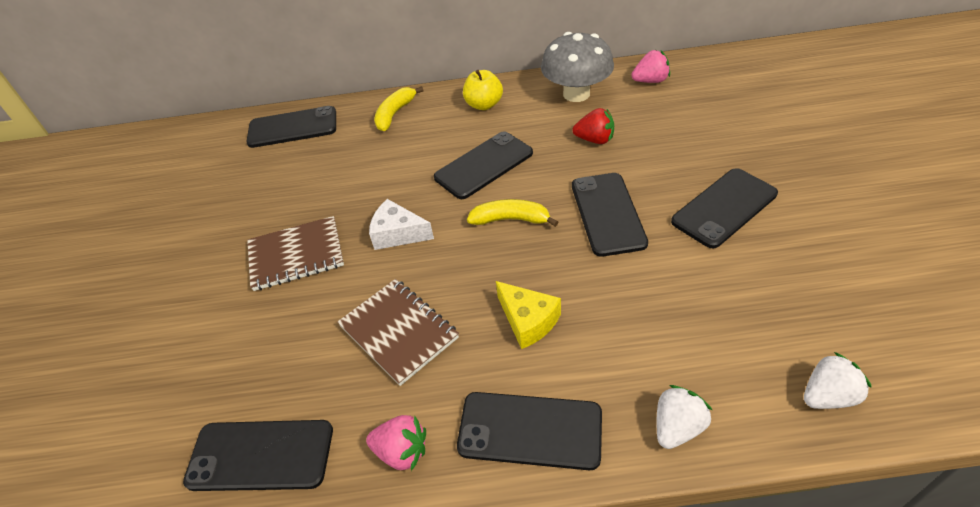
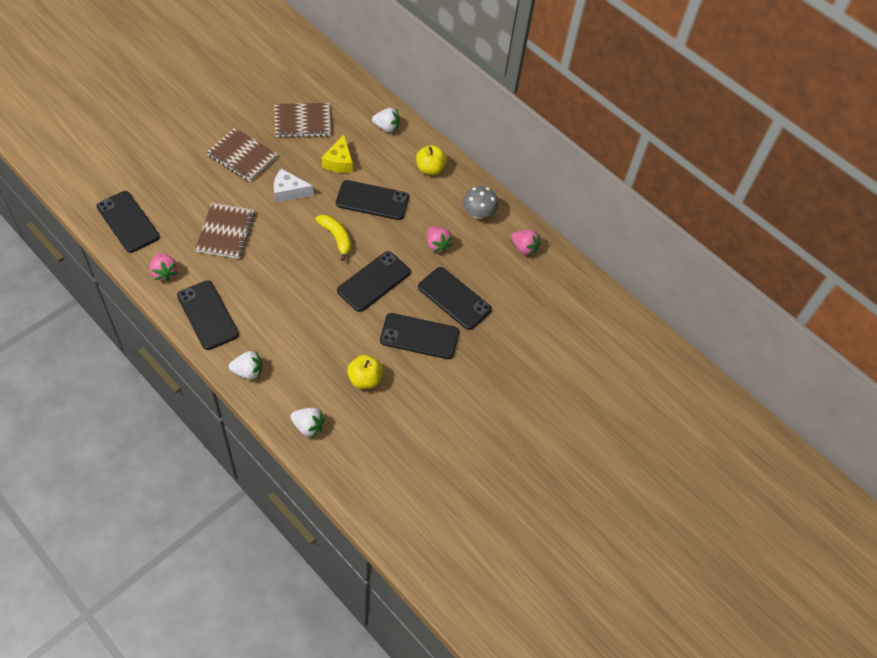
camera: 40 degrees right, 10 degrees up
black phone [246,106,336,148] -> black phone moved to [418,267,492,330]
white cheese [369,199,434,250] -> white cheese turned 60 degrees counterclockwise [274,169,314,203]
yellow banana [374,86,424,131] -> white strawberry [372,108,400,132]
yellow cheese [496,281,561,349] -> yellow cheese moved to [322,135,353,173]
grey mushroom [541,32,614,102] -> grey mushroom [463,186,498,219], size x0.64
red strawberry [573,108,614,144] -> pink strawberry [427,226,453,253]
none -> brown notebook [274,103,331,138]
none -> yellow apple [347,355,383,389]

